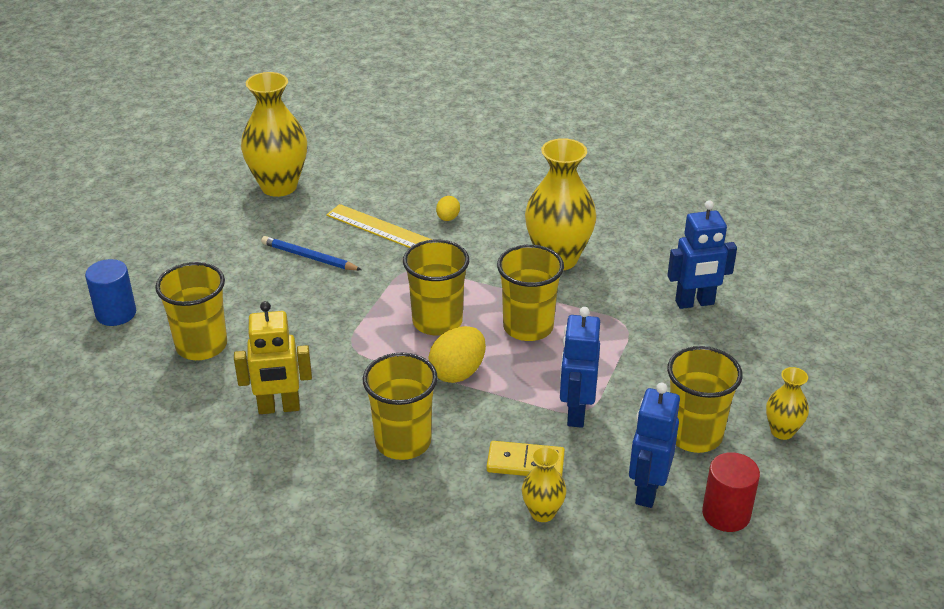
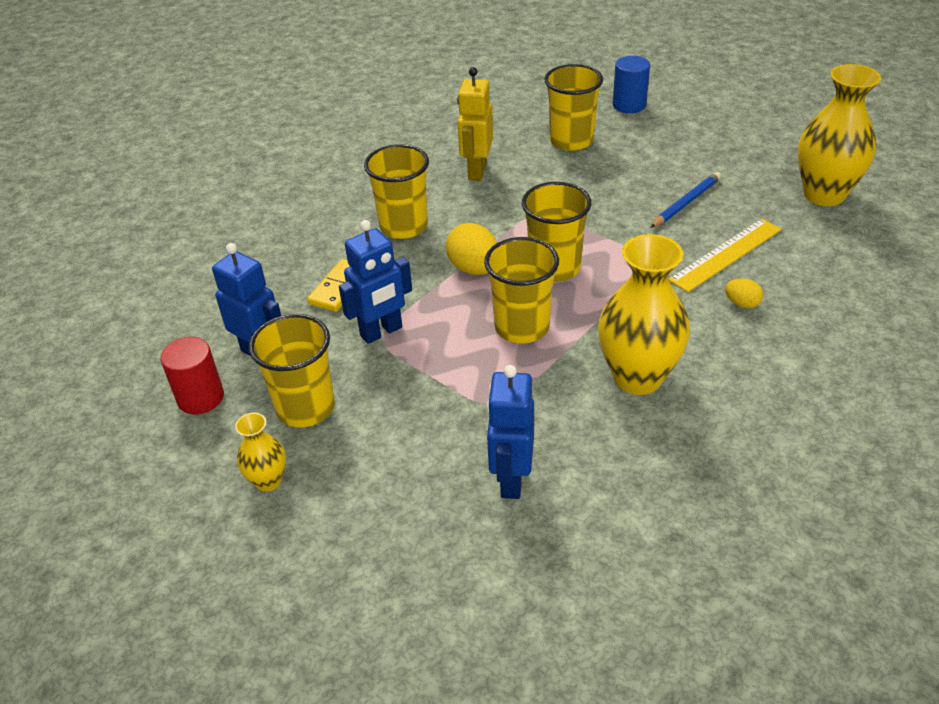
camera: 110 degrees right, 5 degrees up
yellow vase [522,446,566,522] -> none
blue robot [560,307,600,428] -> blue robot turned 120 degrees clockwise [339,220,412,344]

